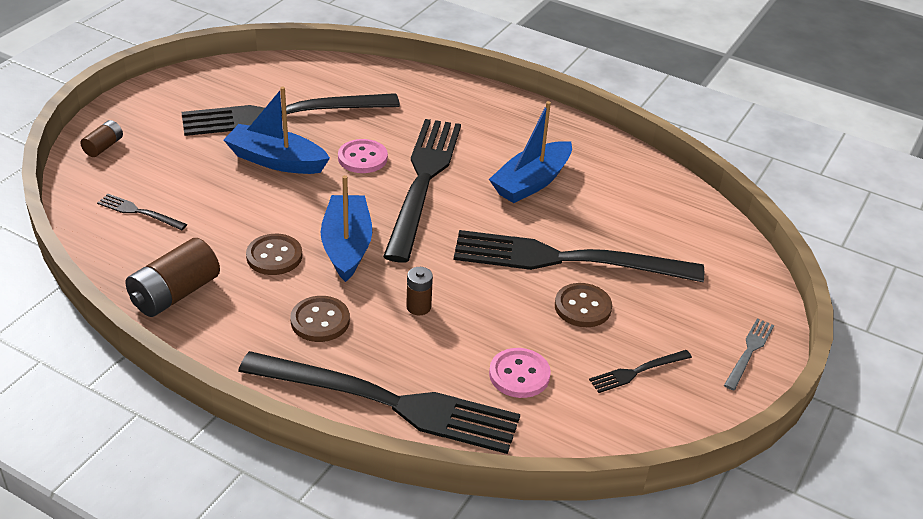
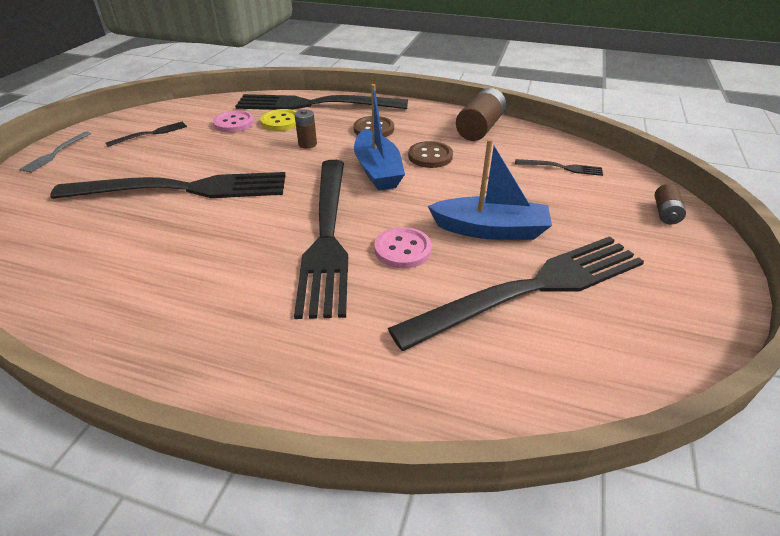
camera: 170 degrees right, 0 degrees up
blue boat [489,101,572,203] -> none
brown button [555,283,612,327] -> none
none -> yellow button [260,109,297,131]

